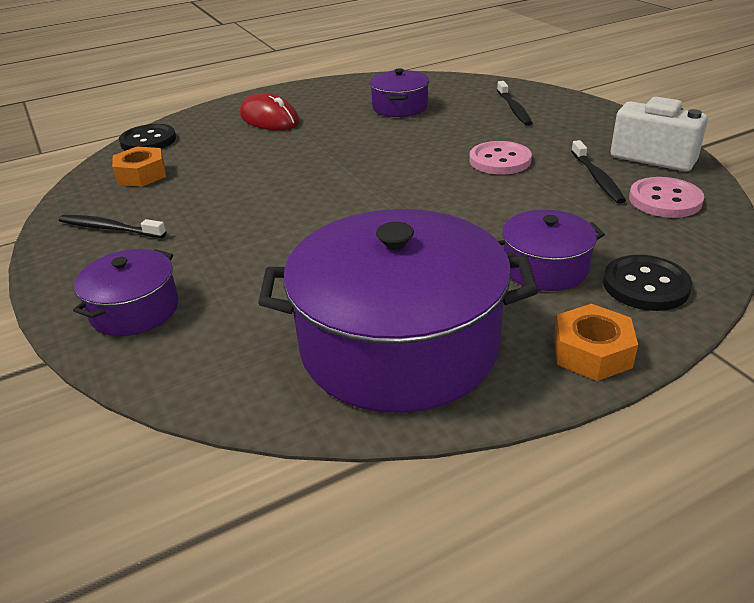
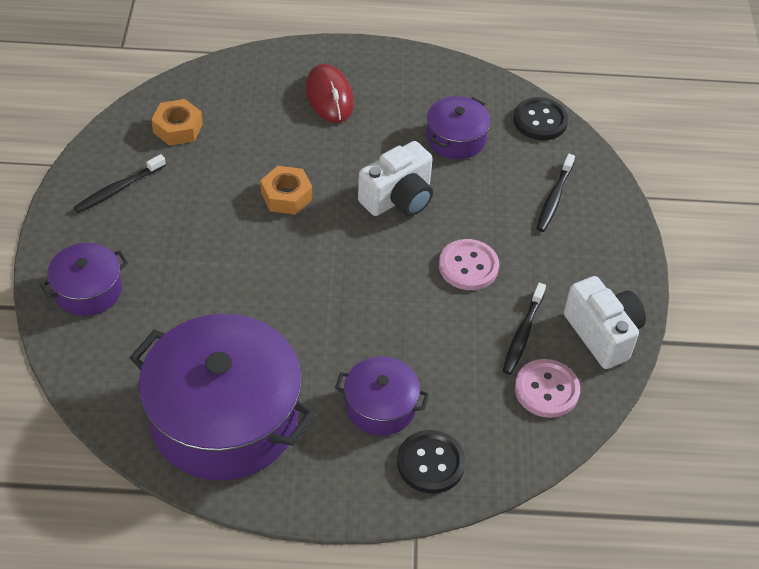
camera: 25 degrees right, 15 degrees up
black toothbrush [59,215,166,238] -> black toothbrush turned 90 degrees counterclockwise [74,154,166,213]
black button [119,124,176,151] -> black button moved to [513,97,568,140]
orange nut [554,304,638,381] -> orange nut moved to [260,166,312,215]
none -> white camera [358,141,433,216]

